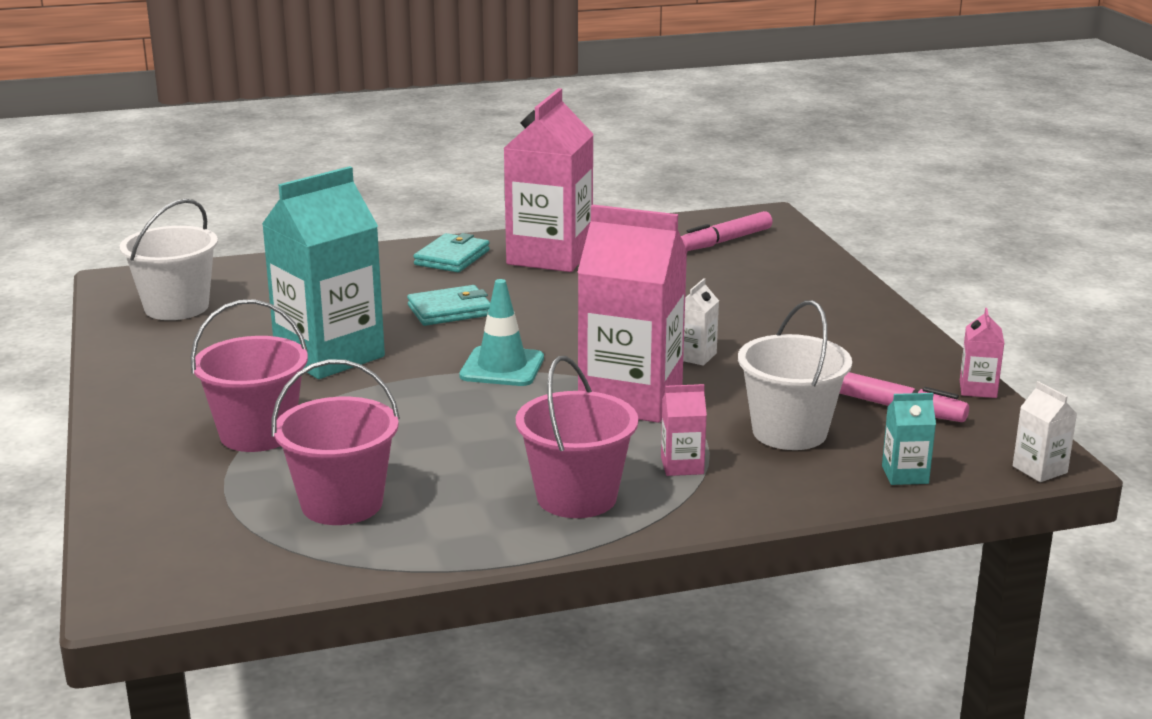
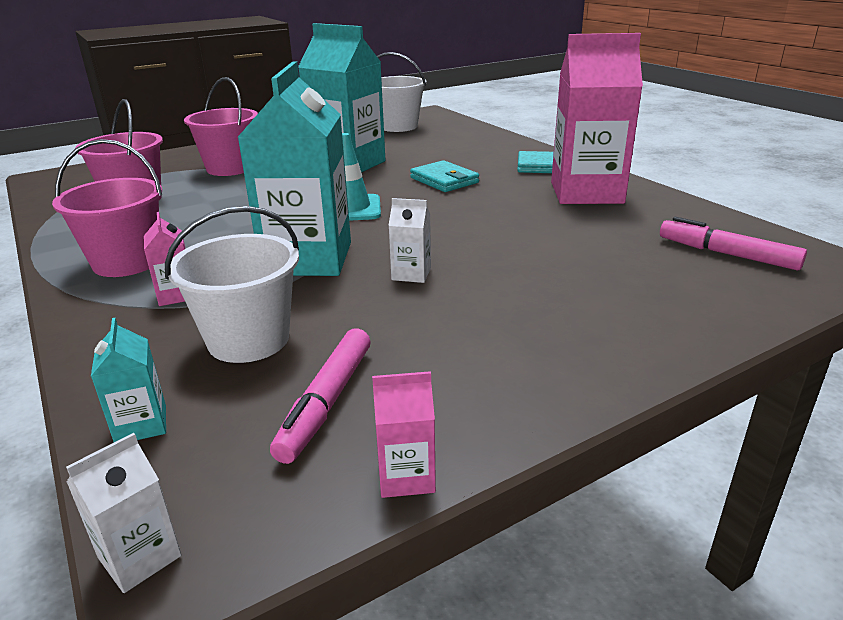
camera: 75 degrees right, 5 degrees up
pink carton [577,204,687,423] -> turquoise carton [238,62,351,276]

